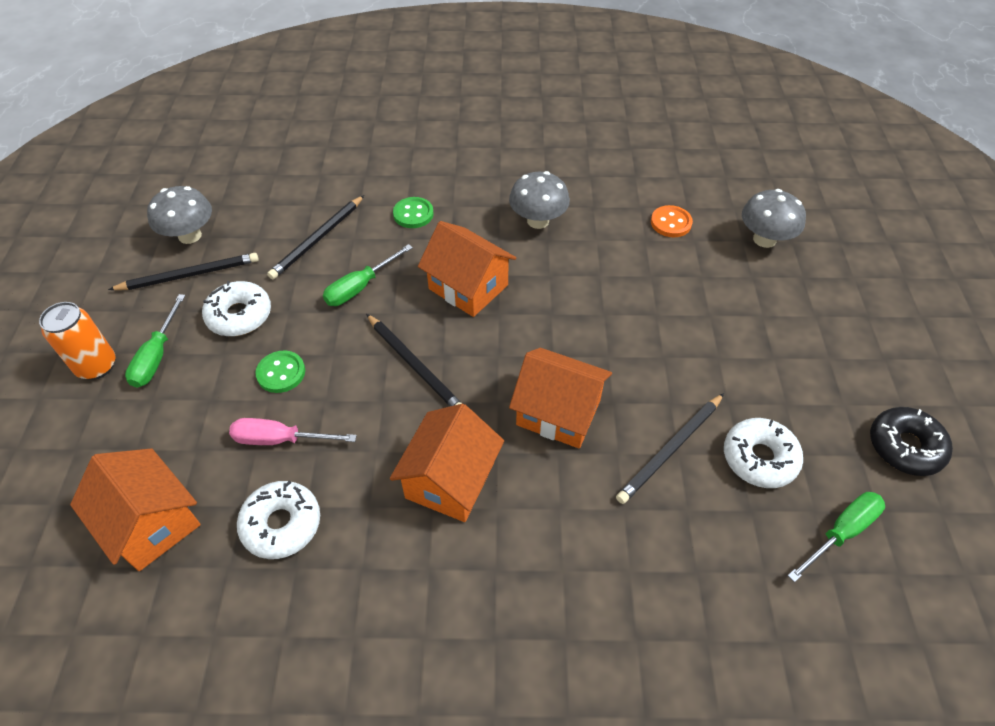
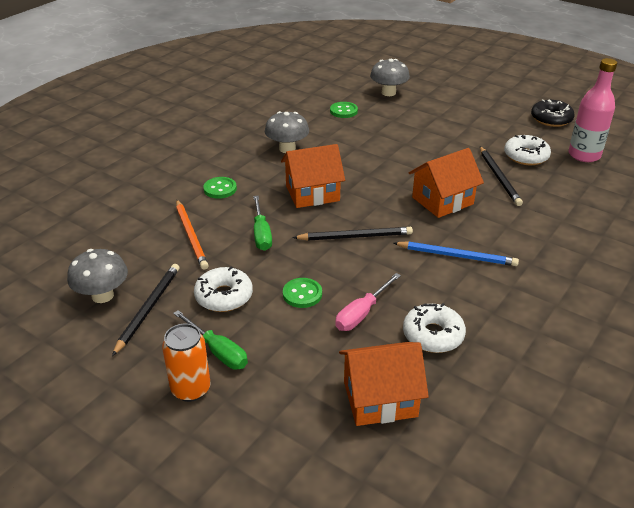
camera: 55 degrees left, 15 degrees down
black pencil [267,195,364,279] -> orange pencil [176,200,209,270]
orange house [390,404,504,522] -> blue pencil [394,241,519,266]
orange button [651,205,693,237] -> green button [330,102,358,118]
green screwdriver [787,492,885,582] -> pink bottle [569,58,617,162]

